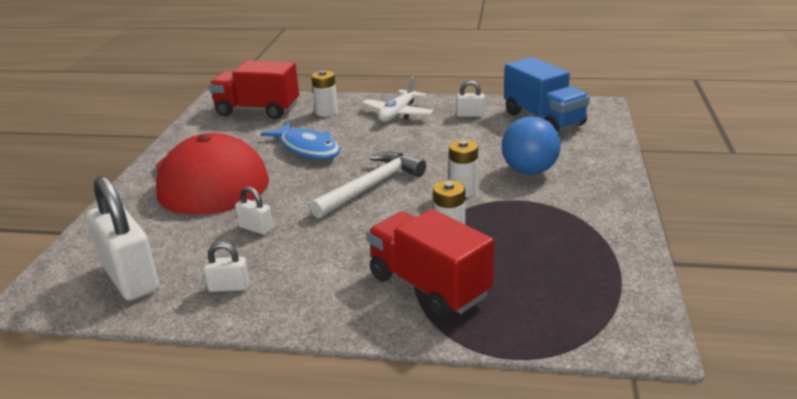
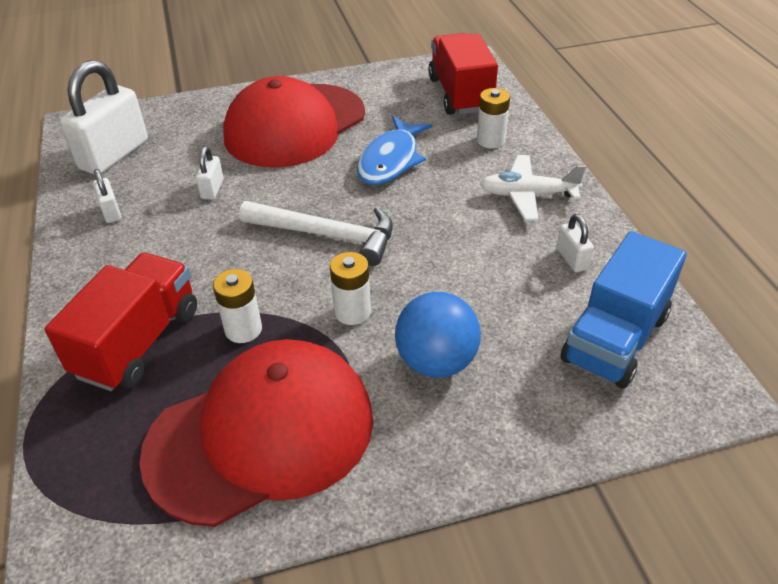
camera: 65 degrees right, 15 degrees up
none -> red cap [139,339,373,527]

